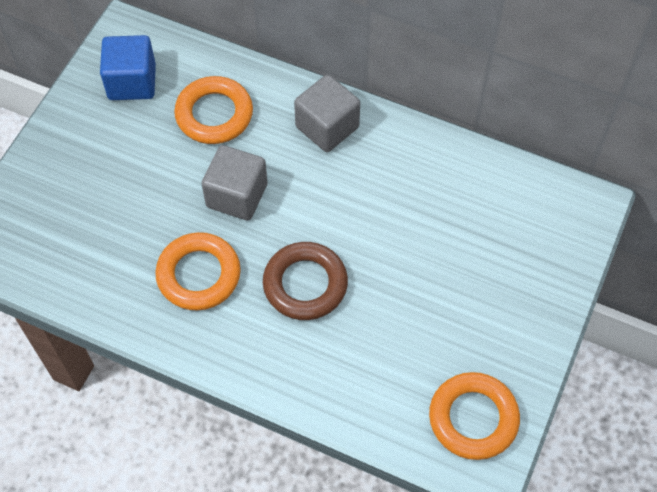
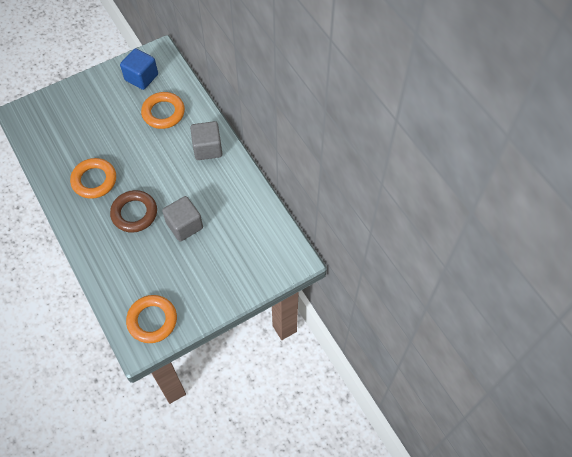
camera: 35 degrees right, 0 degrees up
grey cube [202,145,267,220] -> grey cube moved to [162,196,203,242]

